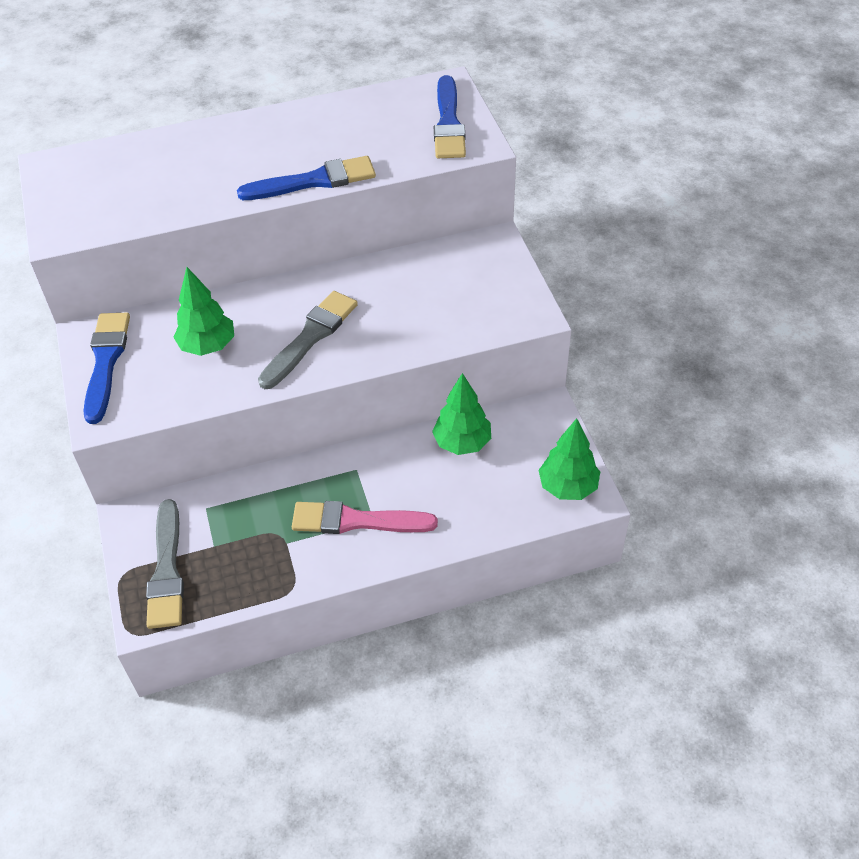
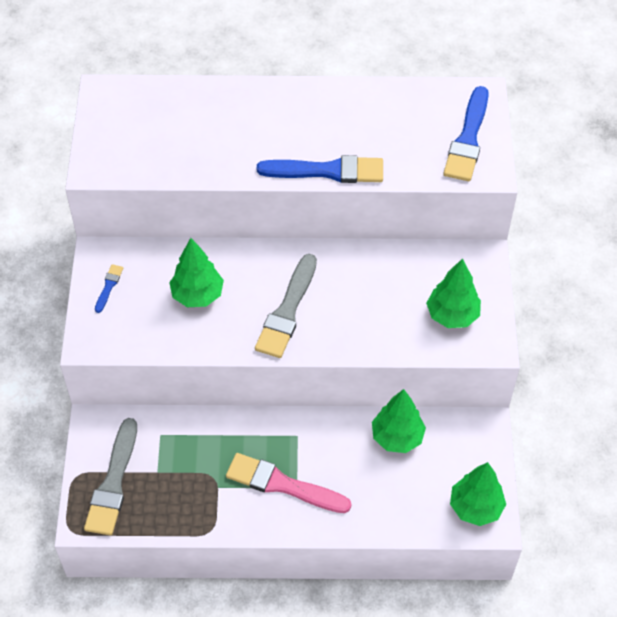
camera: 15 degrees right, 5 degrees up
blue brush [83,313,130,424] -> blue brush [95,264,123,313], size x0.46
grey brush [258,291,358,389] -> grey brush turned 150 degrees clockwise [255,254,317,358]
none -> green tree [426,258,481,328]

